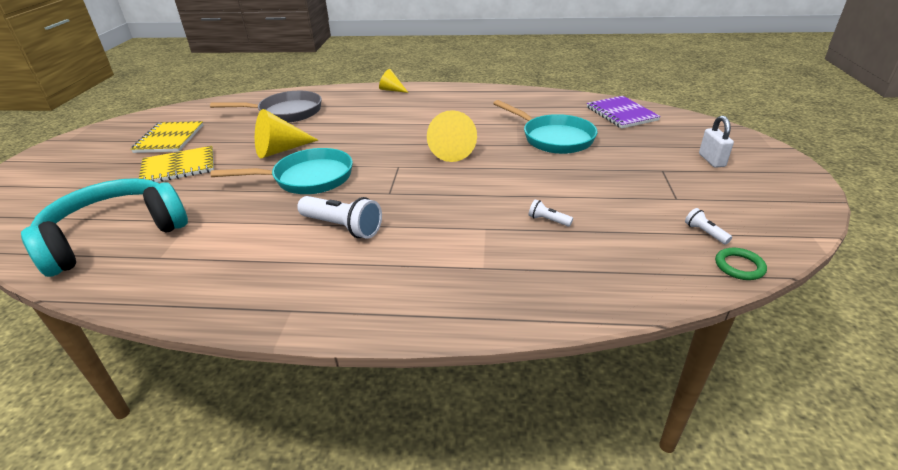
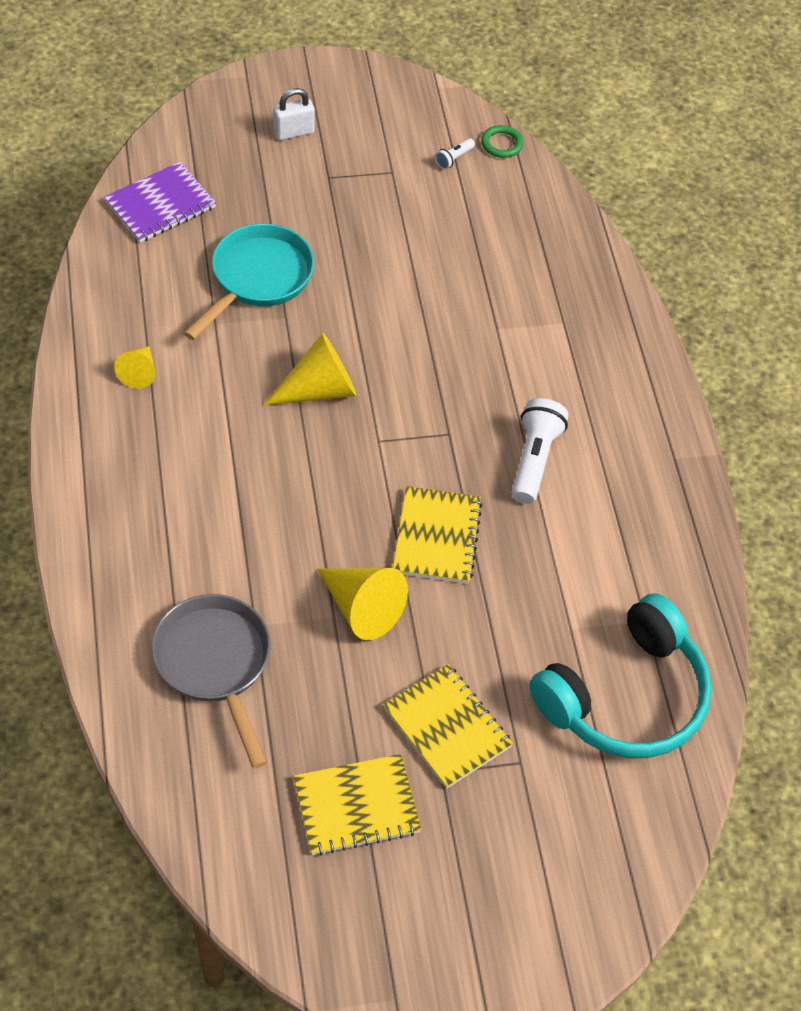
camera: 110 degrees left, 20 degrees up
turquoise headphones [21,178,188,277] -> turquoise headphones turned 75 degrees counterclockwise [530,594,712,758]
turquoise pan [211,148,353,194] -> yellow notebook [393,486,483,584]
yellow cone [379,69,408,93] -> yellow cone moved to [114,346,155,389]
white flashlight [529,199,573,227] -> none

